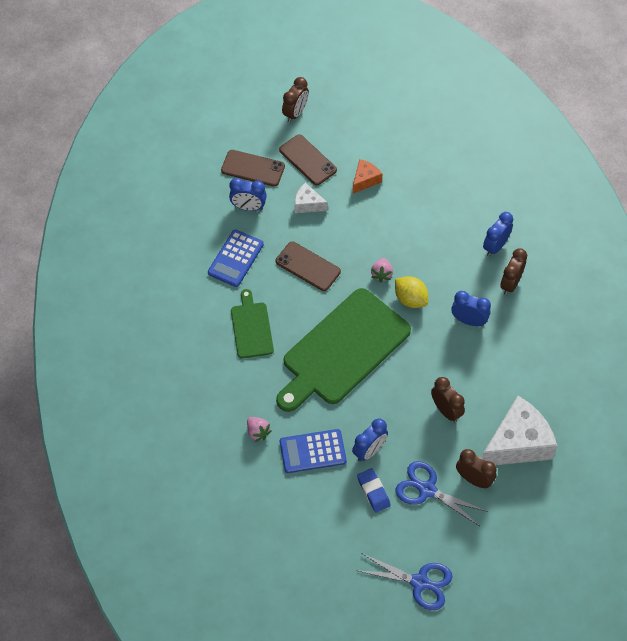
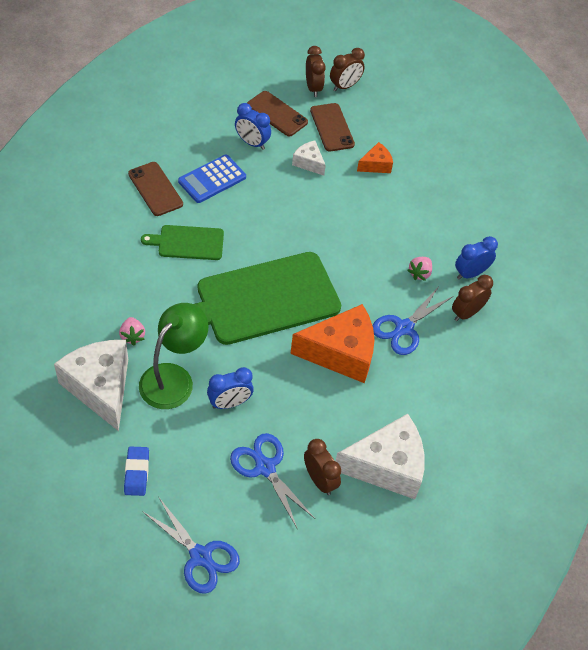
camera: 20 degrees right, 5 degrees down
green cutting board [231,289,274,359] -> green cutting board turned 105 degrees counterclockwise [141,225,224,260]
brown phone [276,242,341,291] -> brown phone moved to [128,162,183,216]
blue calculator [280,429,347,473] -> green lamp [139,303,209,409]
blue eraser [357,468,391,513] -> blue eraser moved to [124,447,149,496]
pink strawberry [371,258,393,282] -> pink strawberry moved to [407,257,432,281]
yellow lemon [395,276,428,308] -> none
brown clock [431,377,465,422] -> brown clock moved to [306,46,326,97]
blue clock [451,291,491,326] -> blue scissors [372,288,453,355]
none -> white cheese [54,340,128,431]
none -> orange cheese [290,304,374,383]

